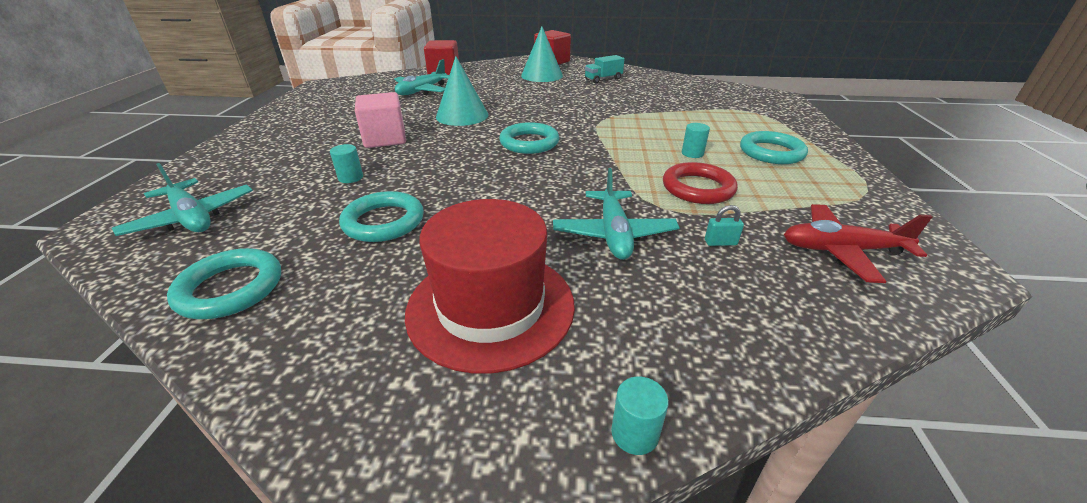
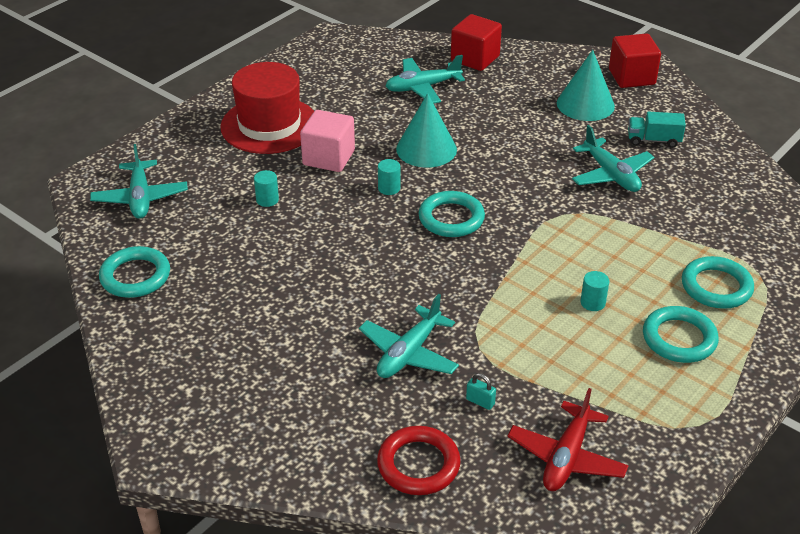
camera: 35 degrees right, 5 degrees up
turquoise ring [339,191,424,242] -> turquoise ring moved to [682,256,754,309]
red hat [405,199,575,374] -> red hat moved to [220,62,314,154]
turquoise cylinder [611,376,669,455] -> turquoise cylinder moved to [378,159,400,195]
red ring [663,162,738,204] -> red ring moved to [377,426,461,495]
red plane [784,204,932,283] -> red plane turned 105 degrees counterclockwise [507,388,629,491]
none -> turquoise plane [572,125,654,192]

